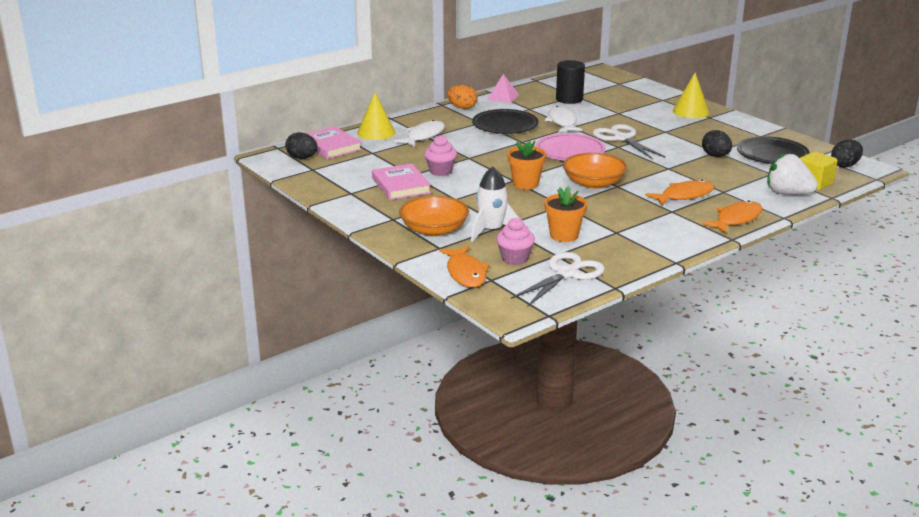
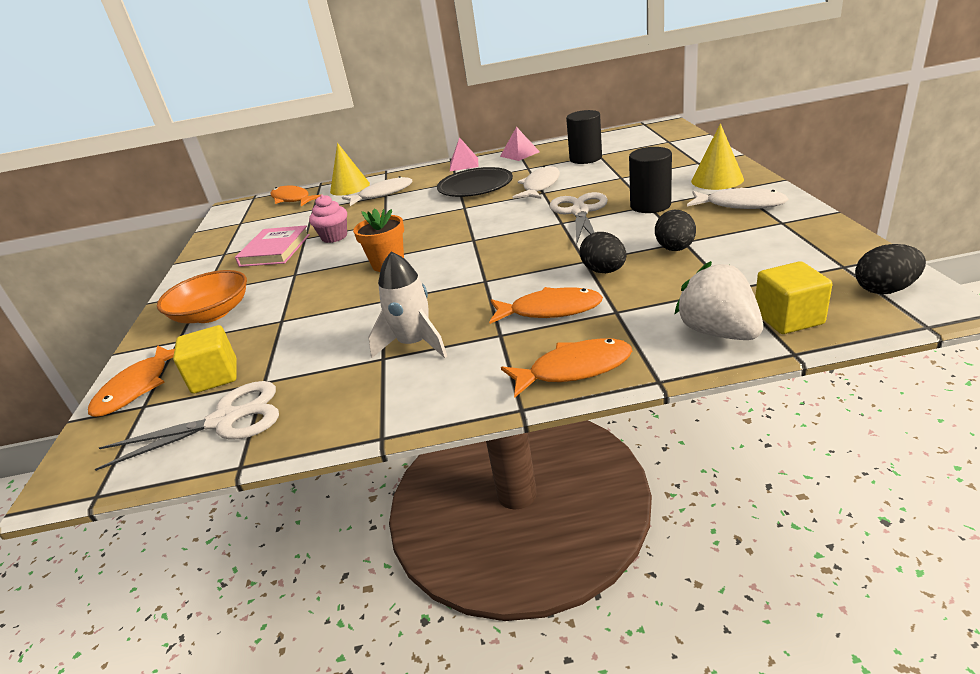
camera: 35 degrees right, 5 degrees up
black egg [285,132,318,159] -> black egg moved to [580,232,626,273]
pink book [306,126,362,159] -> orange fish [270,185,321,206]
orange egg [447,85,478,109] -> pink pyramid [450,137,479,171]
white rocket [471,167,520,242] -> white rocket moved to [368,252,447,358]
pink cupcake [496,218,535,265] -> yellow cube [173,325,237,394]
pink plate [536,133,606,161] -> none
orange flower pot [544,186,587,242] -> none
orange bowl [563,153,627,189] -> none
black plate [737,137,810,164] -> none
none -> black cylinder [629,147,672,213]
none -> white fish [687,188,788,209]

